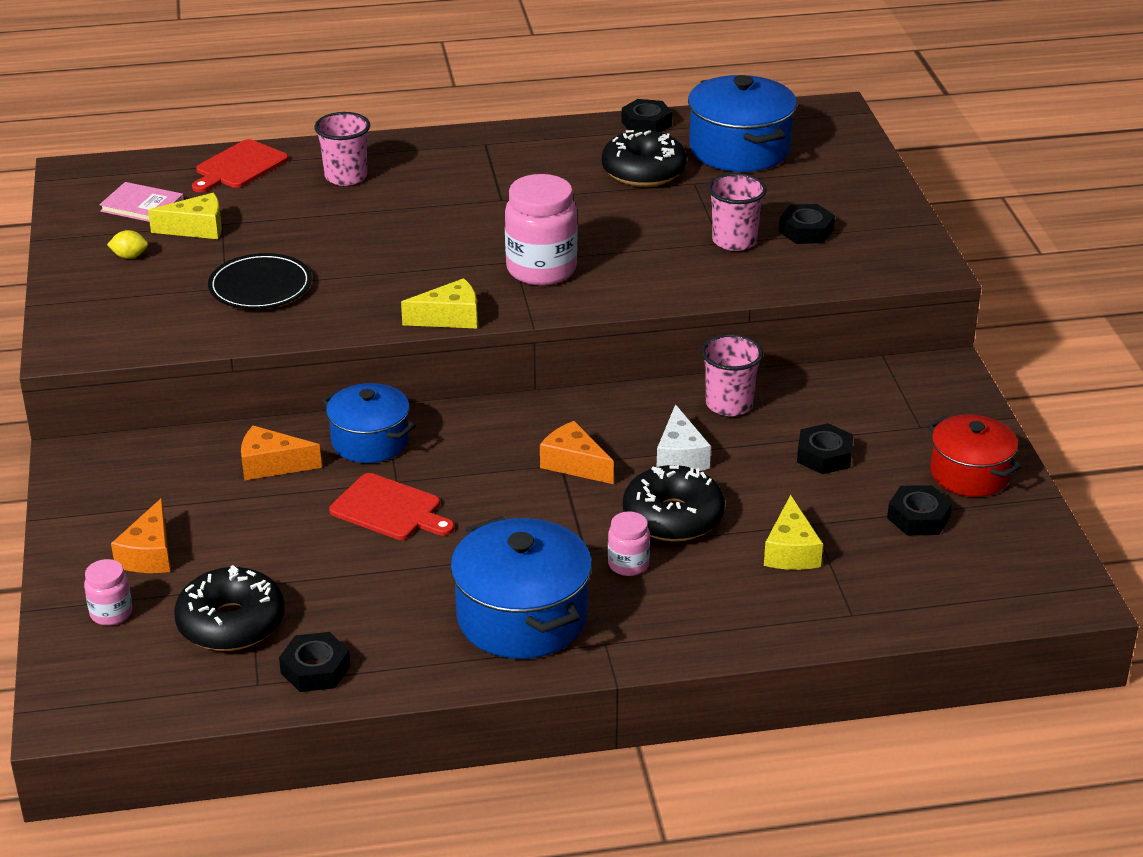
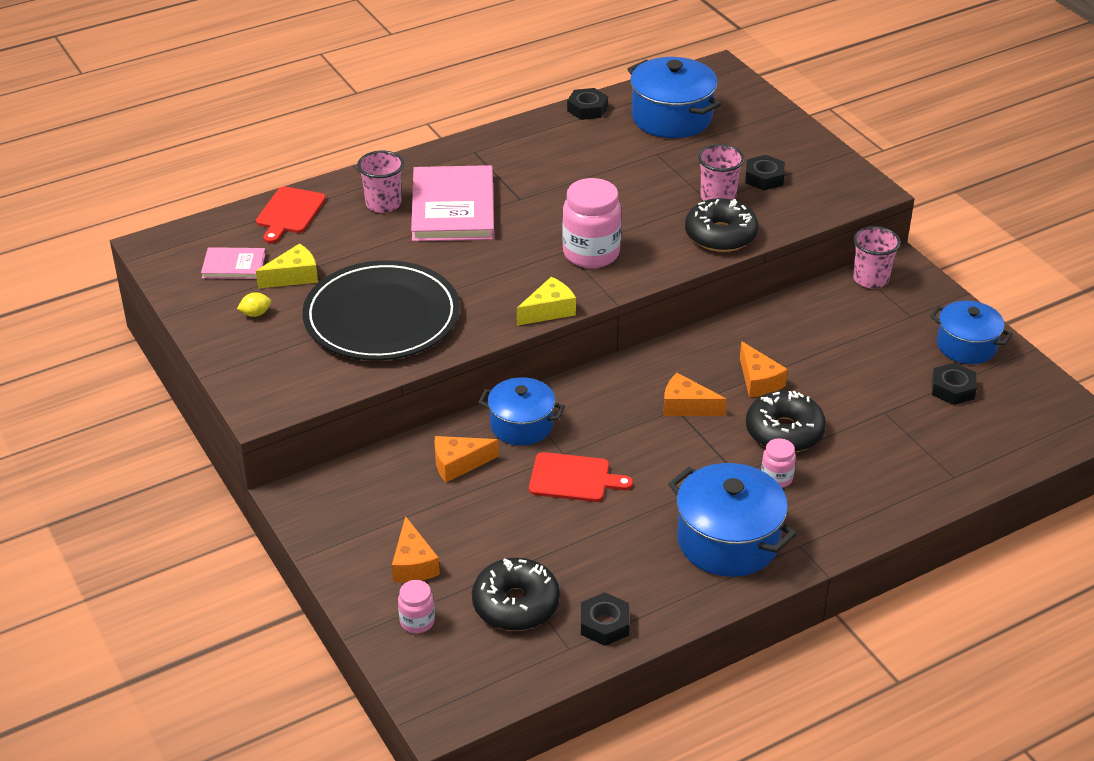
camera: 20 degrees left, 5 degrees up
black plate [208,253,312,309] -> black plate [302,260,460,361], size x1.82
black donut [602,130,687,187] -> black donut moved to [685,198,759,252]
white cheese [657,404,711,471] -> orange cheese [740,341,788,398]
pink cup [701,334,763,416] -> pink cup moved to [853,226,901,289]
yellow cheese [764,495,823,570] -> none
black nut [797,423,853,474] -> none
red pot [928,415,1022,497] -> blue pot [930,301,1012,364]
none -> pink book [411,165,494,241]

